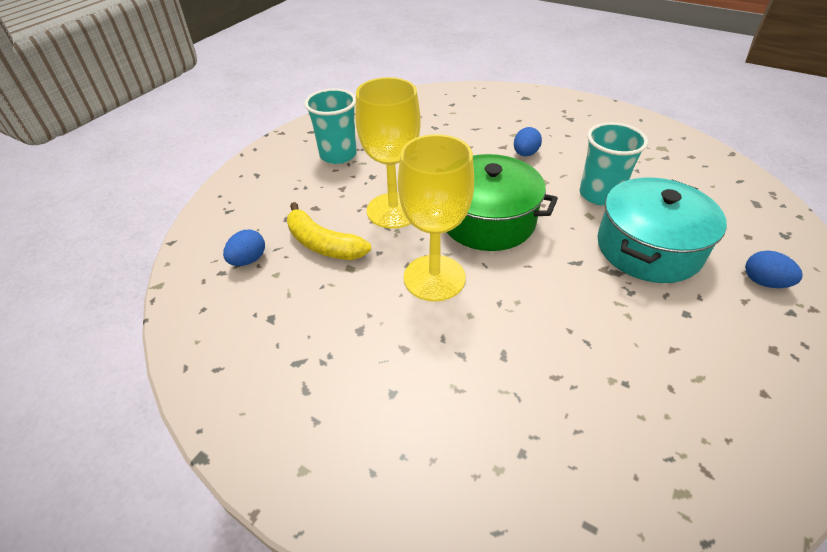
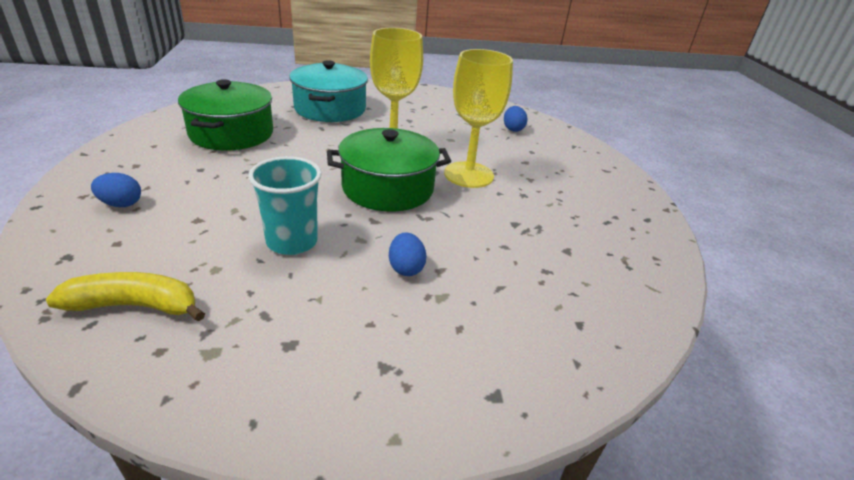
camera: 140 degrees right, 10 degrees down
yellow banana [287,202,371,260] -> yellow banana moved to [46,272,205,322]
turquoise cup [305,89,357,164] -> none
turquoise pot [597,177,727,283] -> turquoise pot moved to [289,60,368,122]
none -> green pot [178,79,273,150]

